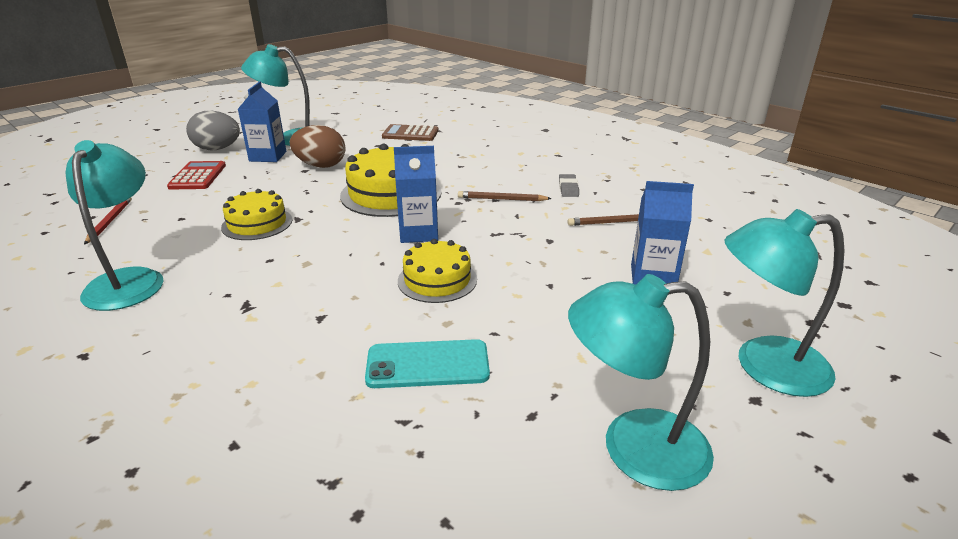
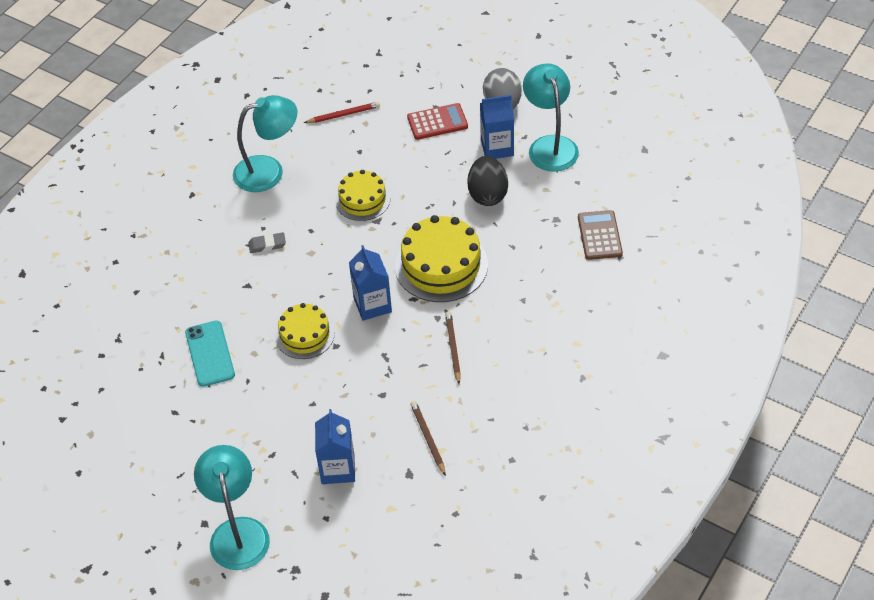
camera: 80 degrees right, 20 degrees up
brown egg [290,125,345,168] -> black egg [467,156,508,206]
grey eraser [559,174,579,197] -> grey eraser moved to [248,232,286,253]
turquoise lamp [568,274,714,491] -> none

